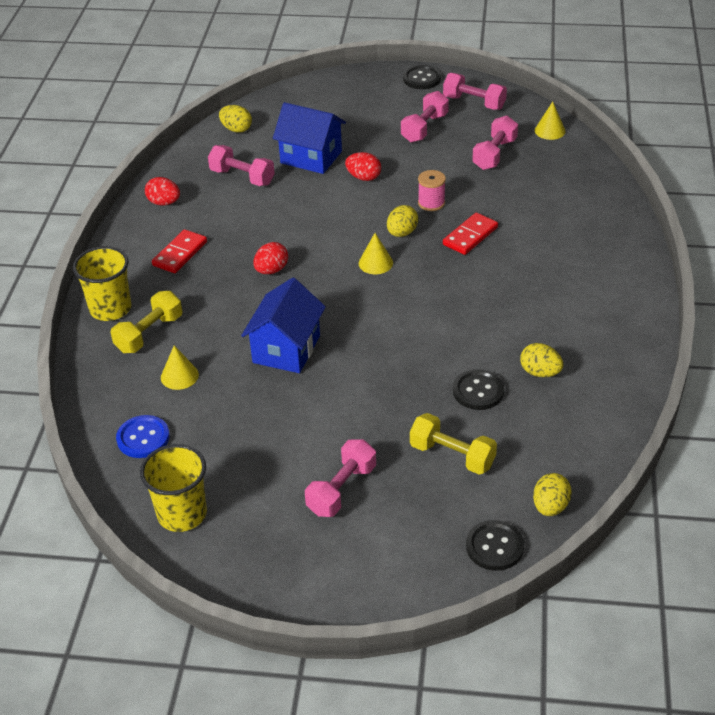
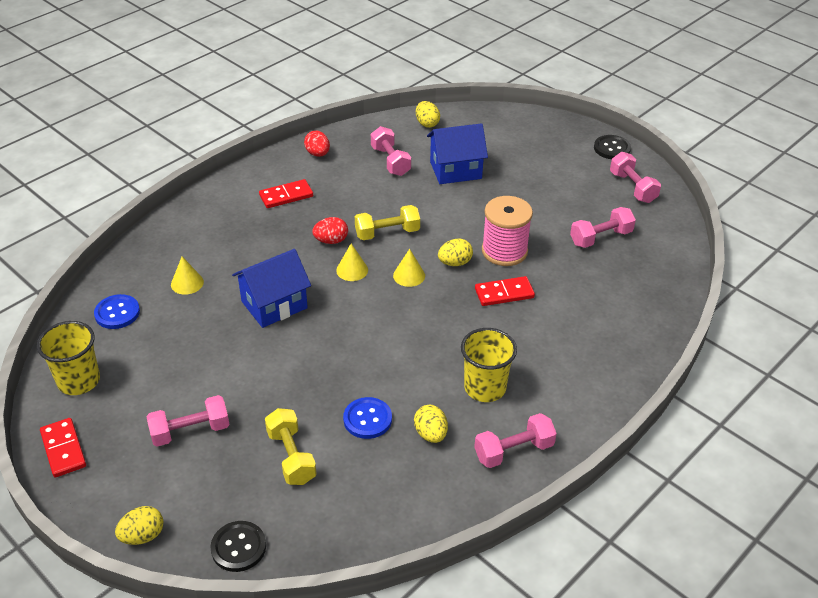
camera: 35 degrees right, 0 degrees up
yellow cup [73,246,131,321] -> yellow cup moved to [461,328,517,402]
yellow dumbbell [111,291,182,353] -> yellow dumbbell moved to [355,205,420,240]
blue house [273,102,346,174] -> blue house turned 75 degrees counterclockwise [427,123,488,184]
red egg [345,152,381,181] -> none
pink dumbbell [401,91,449,143] -> pink dumbbell moved to [474,413,557,468]
pink spool [418,170,446,211] -> pink spool [482,196,533,266], size x1.79
black button [453,369,504,410] -> blue button [343,397,392,439]
yellow egg [533,473,572,516] -> yellow egg moved to [115,506,164,545]
yellow cone [535,101,566,140] -> yellow cone moved to [336,243,368,281]
none -> red domino [40,418,86,478]

